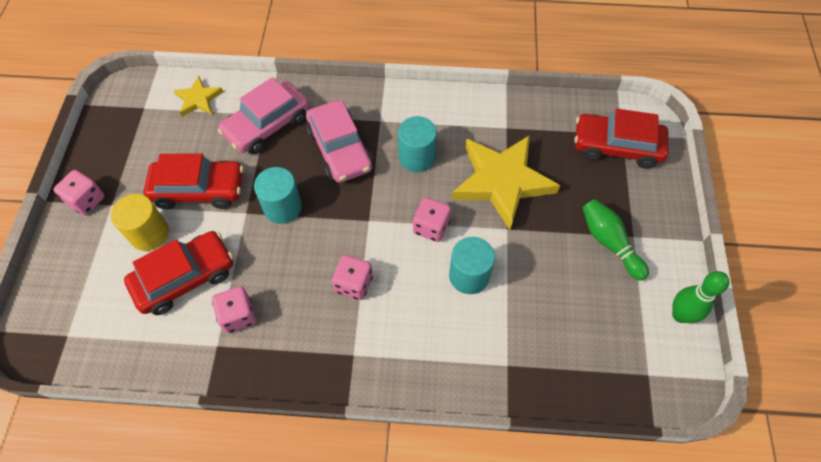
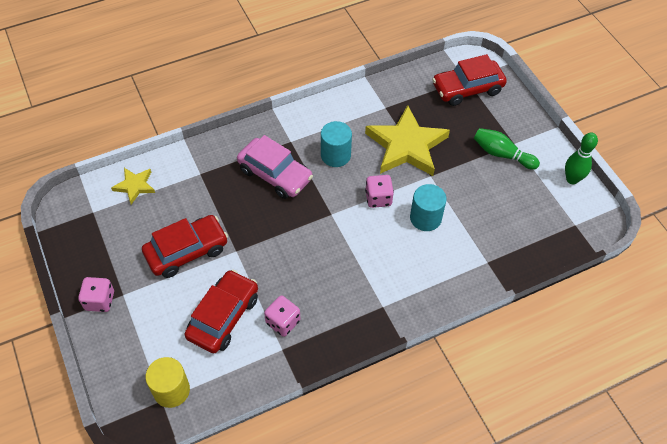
camera: 30 degrees left, 5 degrees down
yellow cylinder [111,194,169,251] -> yellow cylinder moved to [145,357,190,408]
pink car [218,77,309,154] -> none
turquoise cylinder [254,167,302,224] -> none
pink dice [332,255,373,300] -> none

